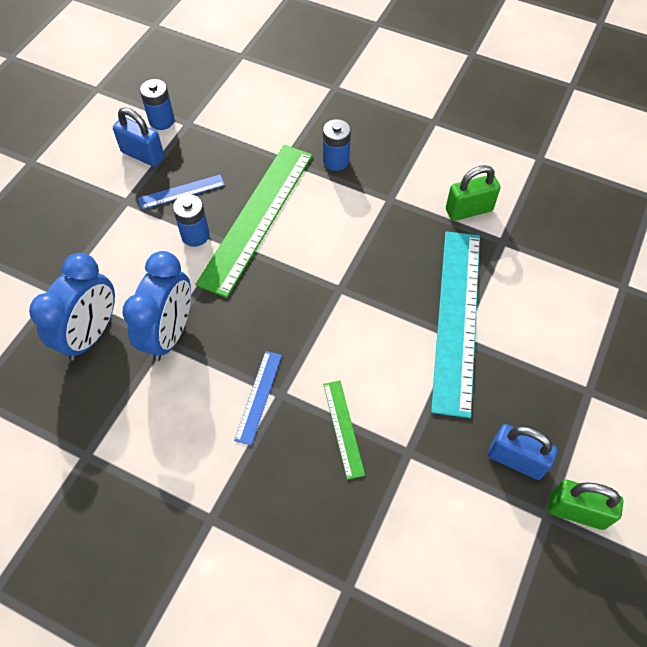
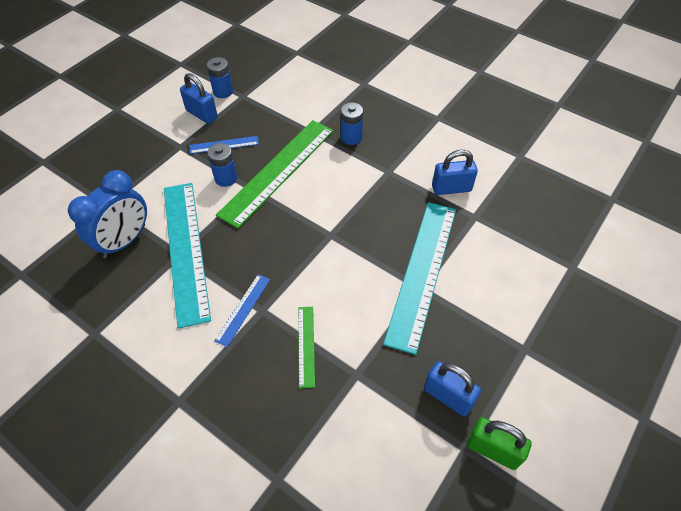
camera: 10 degrees right, 5 degrees down
blue clock [122,251,191,361] -> turquoise ruler [164,183,211,329]
green padlock [446,165,500,221] -> blue padlock [432,150,478,195]

